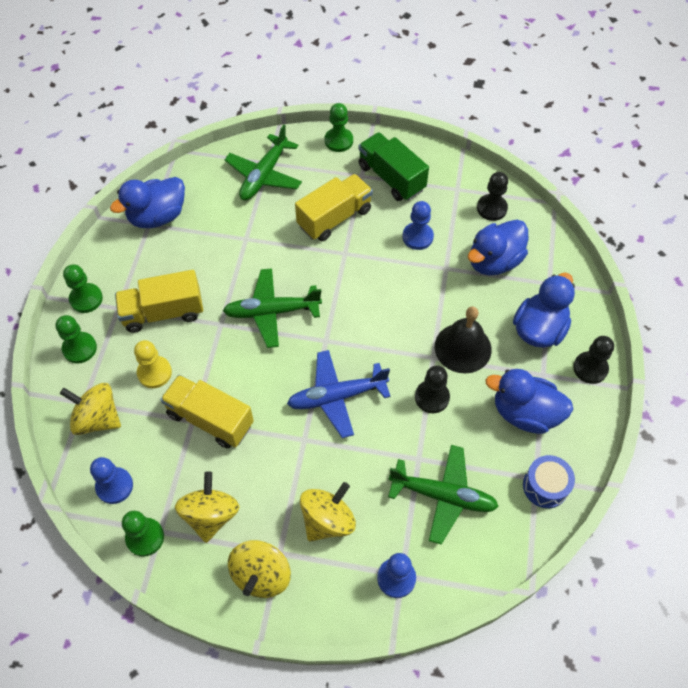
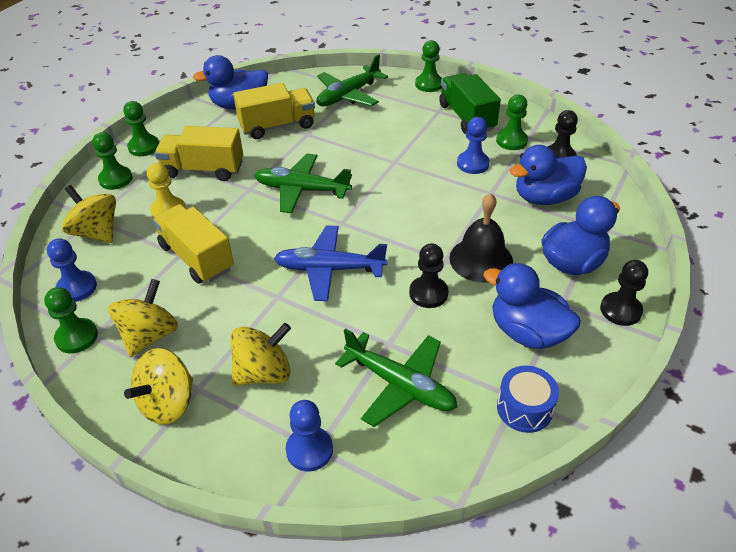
camera: 20 degrees right, 15 degrees down
yellow truck [295,174,373,241] -> yellow truck moved to [233,83,315,139]
none -> green pawn [496,95,528,150]

